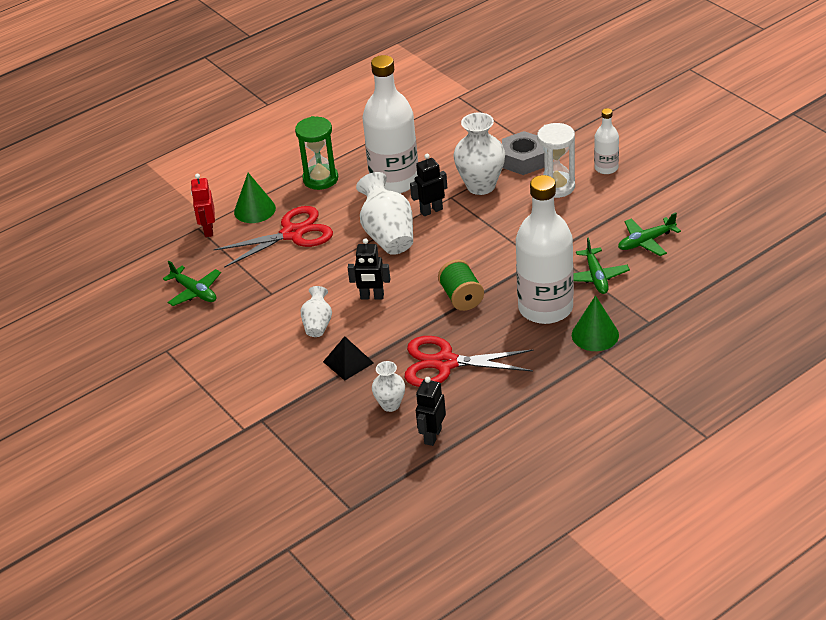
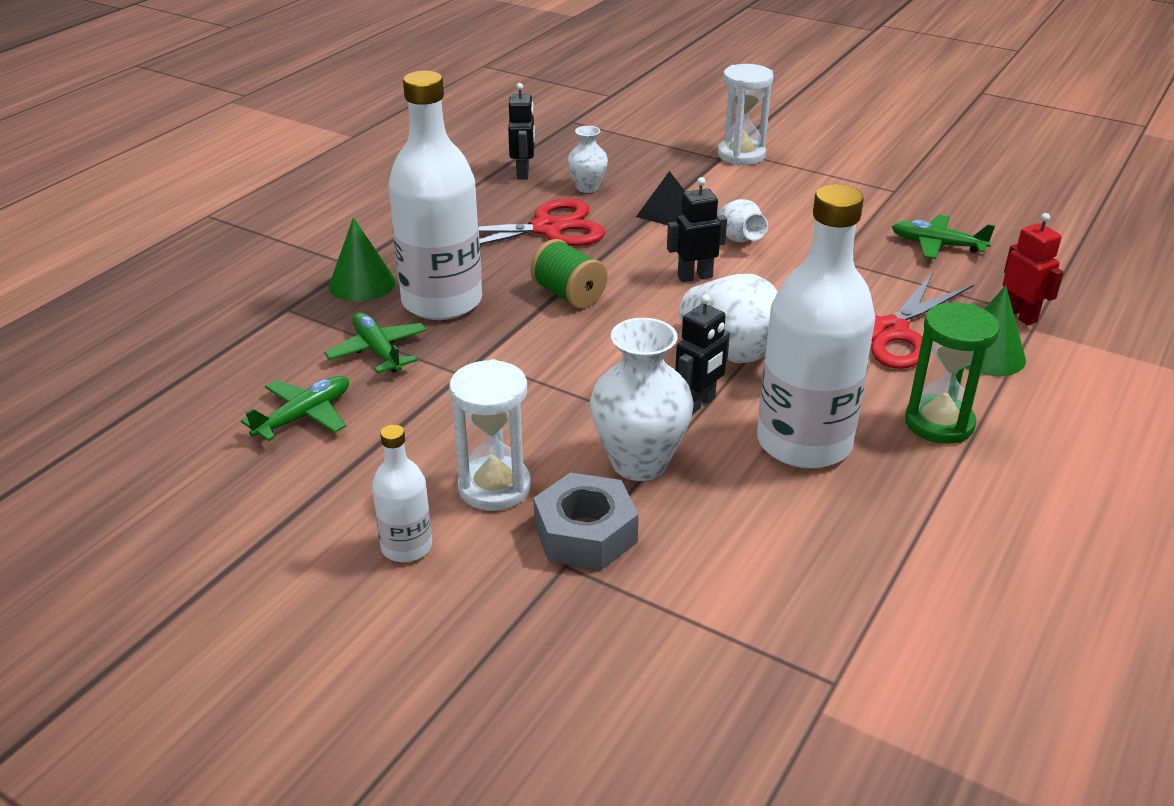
camera: 155 degrees right, 5 degrees down
none -> white hourglass [718,64,774,165]

